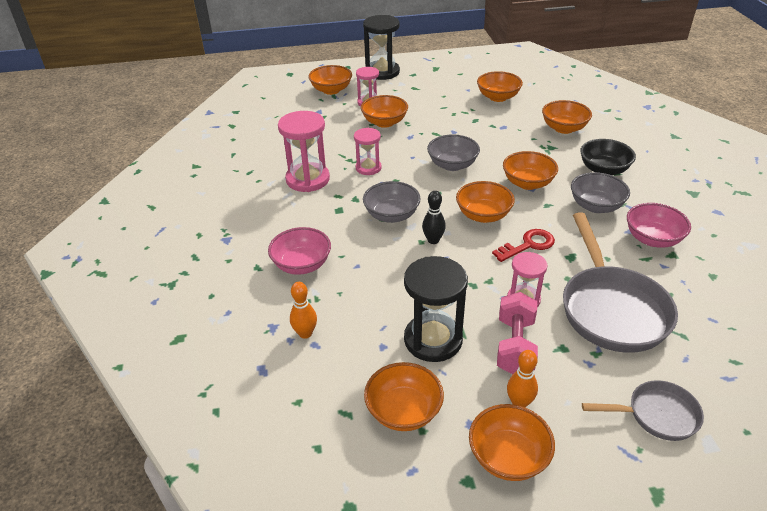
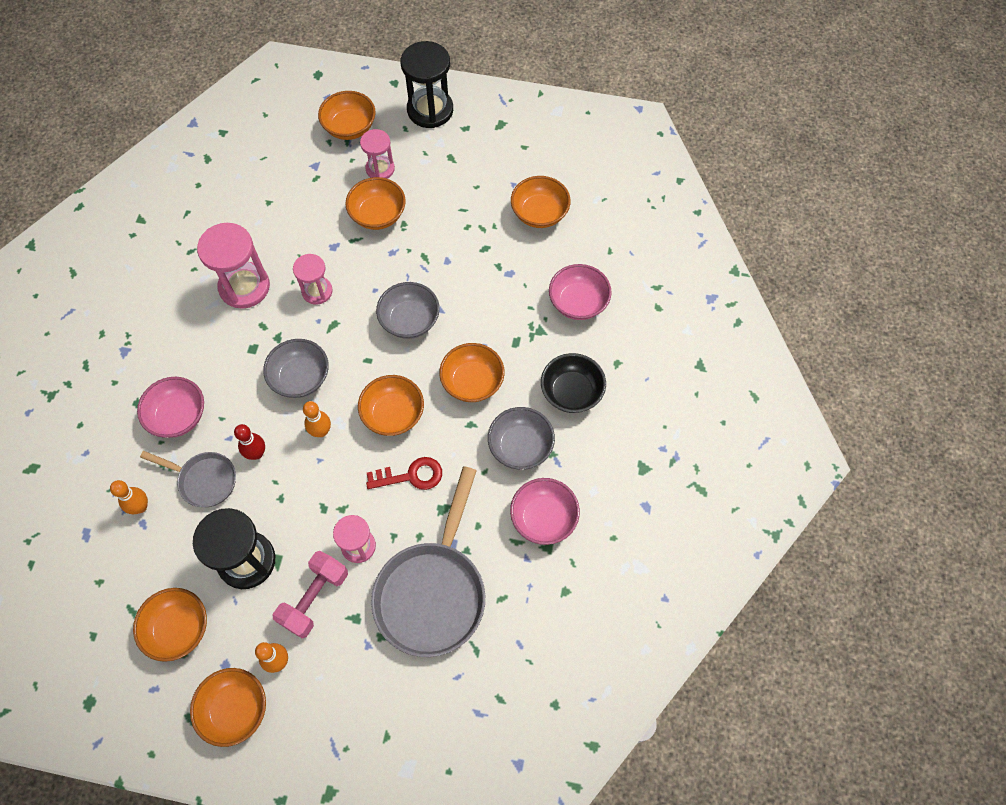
camera: 20 degrees right, 25 degrees up
black bowling pin [422,191,446,244] -> orange bowling pin [303,401,331,437]
orange bowl [542,100,592,134] -> pink bowl [549,264,612,320]
grey pan [582,380,704,441] -> grey pan moved to [140,451,236,507]
none -> red bowling pin [234,424,265,460]

